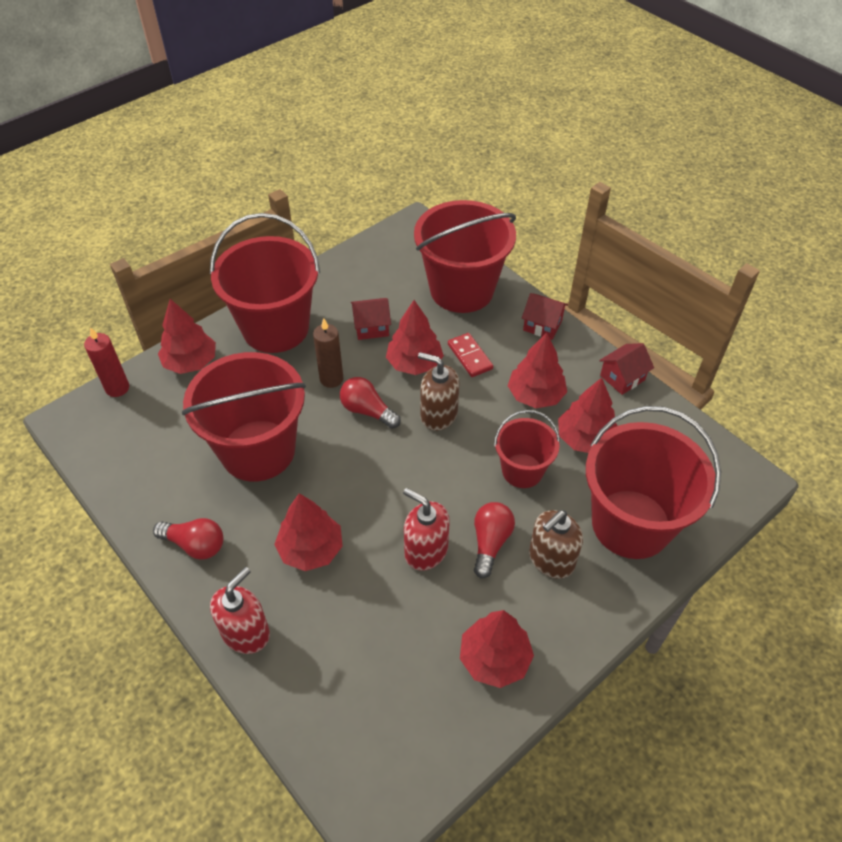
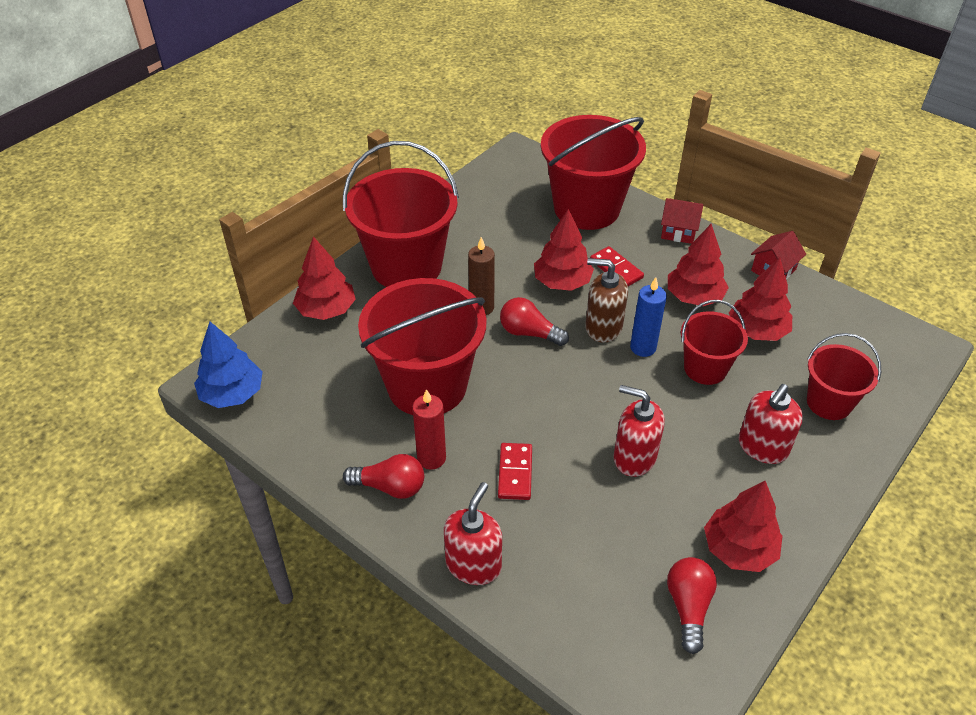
camera: 10 degrees left, 5 degrees down
red candle [84,327,129,397] -> red candle moved to [412,389,446,470]
red tree [274,493,343,571] -> red domino [498,443,532,500]
red house [351,298,391,340] -> none
red light bulb [474,502,515,578] -> red light bulb moved to [667,557,717,654]
brown soap dispenser [529,510,583,579] -> red soap dispenser [739,384,803,464]
red bucket [586,406,721,559] -> red bucket [807,333,881,420], size x0.54
none -> blue tree [194,322,263,408]
none -> blue candle [630,277,667,357]

